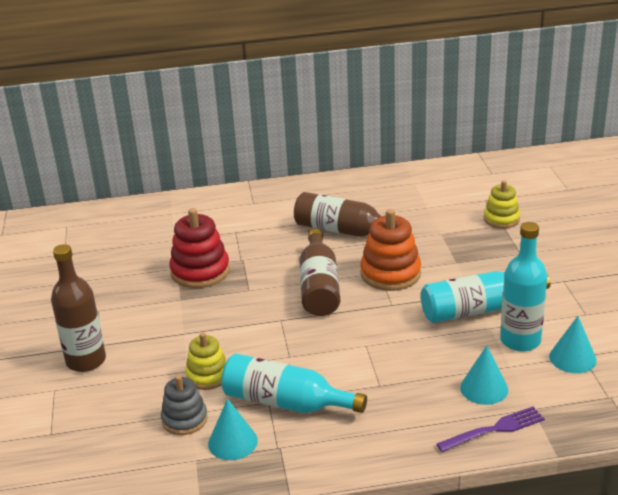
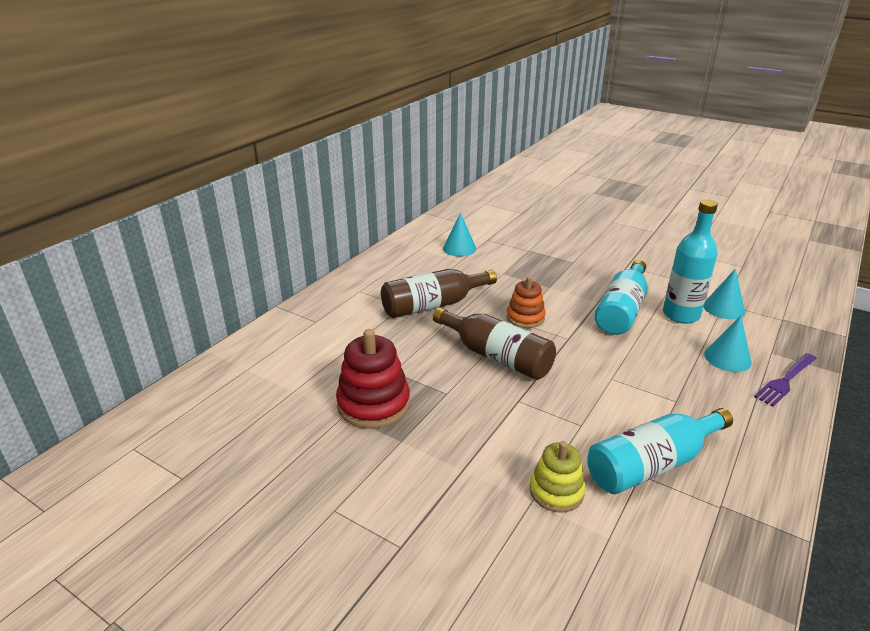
camera: 50 degrees left, 0 degrees up
brown bottle [51,244,106,372] -> none
grey stacking toy [161,375,208,435] -> none
turquoise cone [208,399,258,460] -> turquoise cone moved to [443,213,476,256]
orange stacking toy [360,209,421,291] -> orange stacking toy [507,276,546,328], size x0.64
purple fork [437,407,545,452] -> purple fork turned 150 degrees counterclockwise [754,353,817,407]
yellow stacking toy [484,180,520,228] -> none

